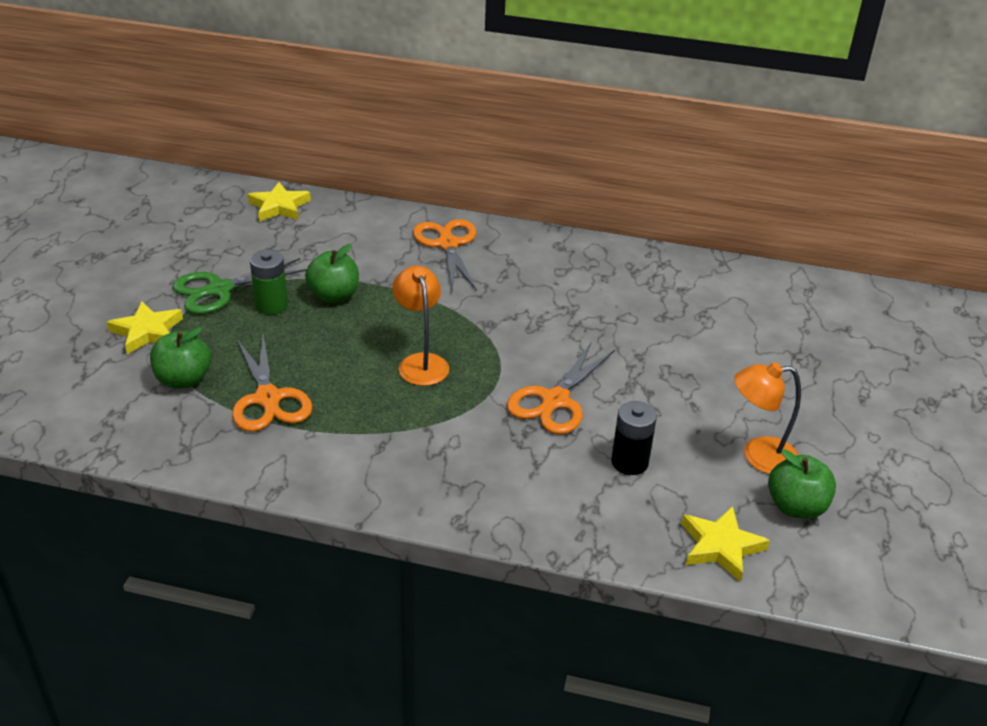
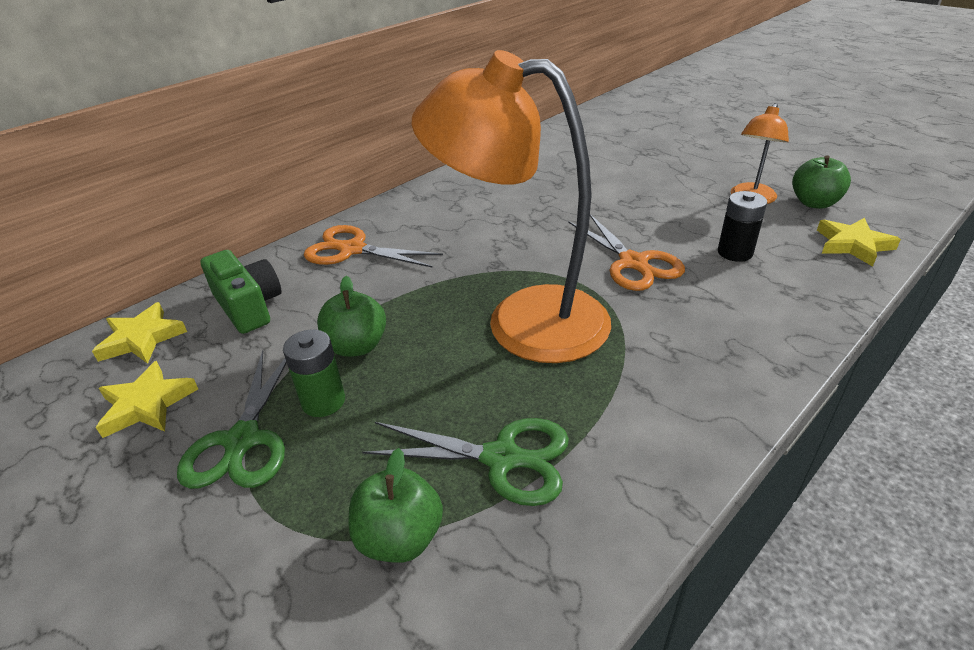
camera: 55 degrees left, 0 degrees up
yellow star [107,302,183,354] -> yellow star moved to [96,361,198,438]
orange scissors [232,334,312,432] -> green scissors [362,418,569,506]
orange lamp [392,266,449,386] -> orange lamp [412,50,611,363], size x2.10
none -> green camera [201,250,282,334]

